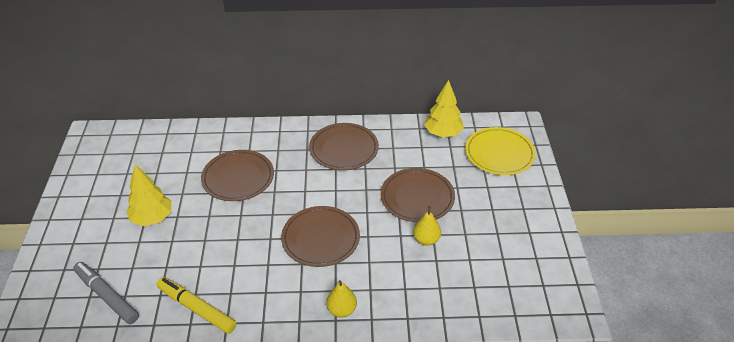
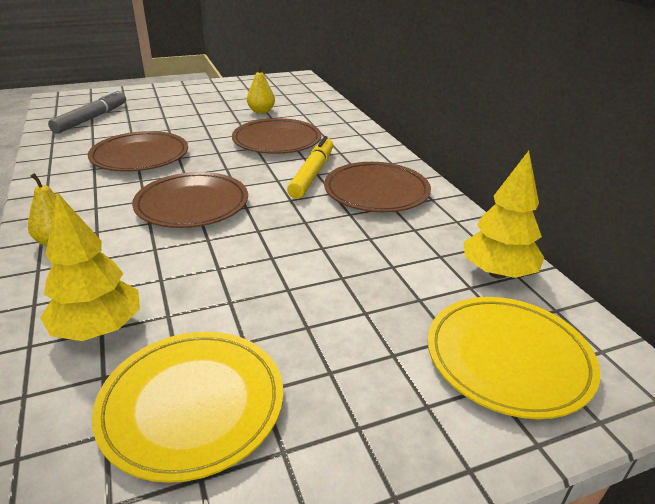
camera: 70 degrees right, 10 degrees down
yellow tree [126,164,171,226] -> yellow tree moved to [40,192,140,341]
yellow marker [157,277,236,334] -> yellow marker moved to [287,136,333,199]
brown plate [381,168,455,222] -> brown plate moved to [88,131,188,172]
yellow pear [413,206,441,246] -> yellow pear moved to [247,63,275,114]
none -> yellow plate [92,331,283,483]

